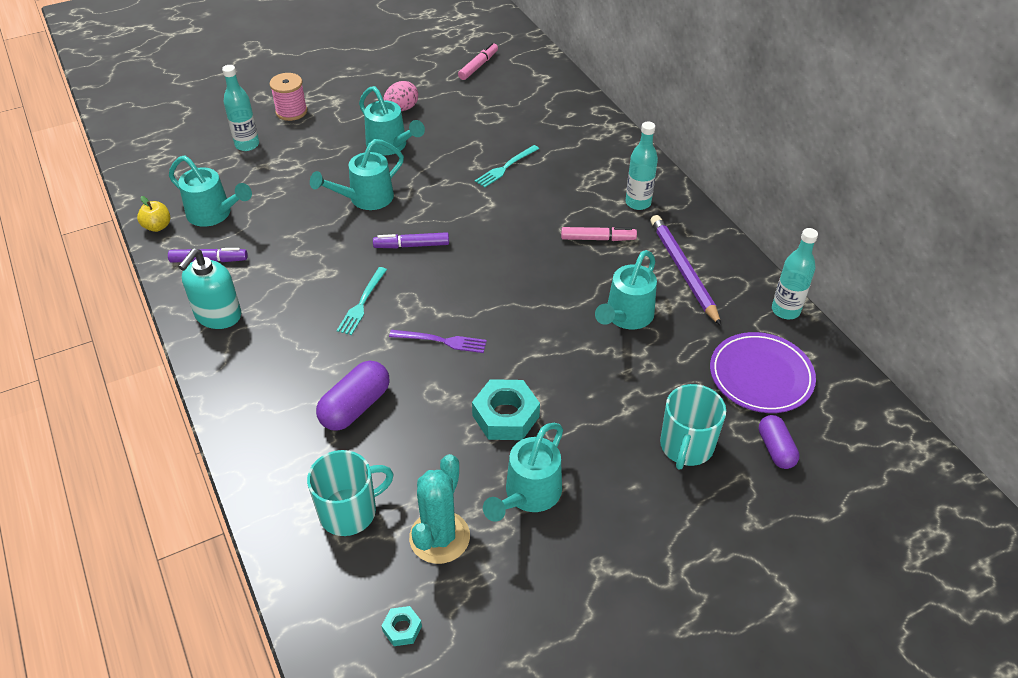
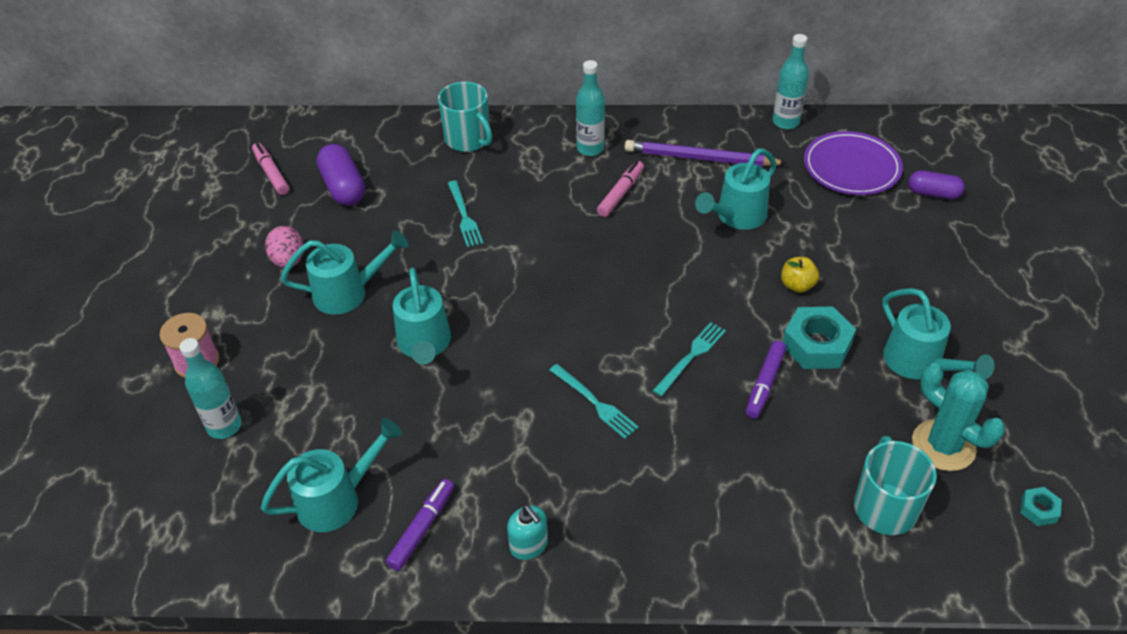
camera: 60 degrees left, 0 degrees up
yellow apple [137,196,171,232] -> yellow apple moved to [781,257,819,293]
turquoise soap dispenser [178,248,241,329] -> turquoise soap dispenser [507,505,548,560], size x0.62
purple capsule [316,360,389,431] -> purple capsule moved to [317,144,365,206]
purple marker [373,232,449,248] -> purple marker moved to [746,341,786,419]
purple fork [389,330,487,353] -> turquoise fork [652,322,726,396]
turquoise watering can [595,250,657,329] -> turquoise watering can turned 75 degrees clockwise [695,148,777,230]
turquoise mug [660,384,726,470] -> turquoise mug moved to [438,82,493,152]

